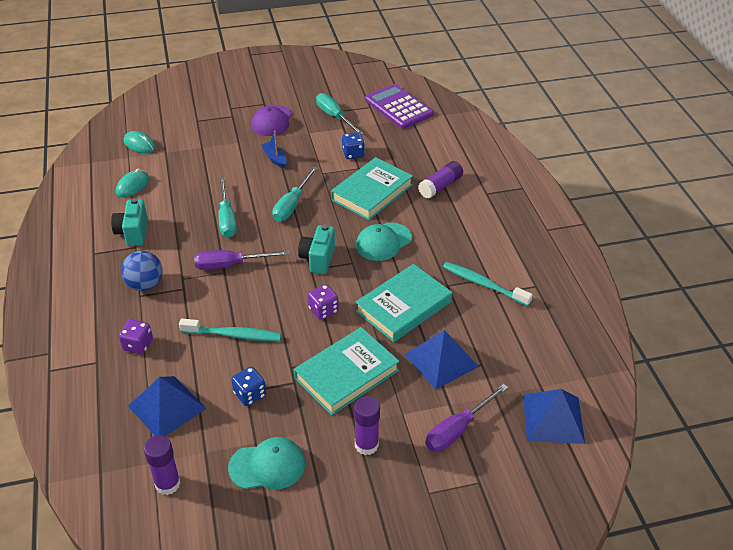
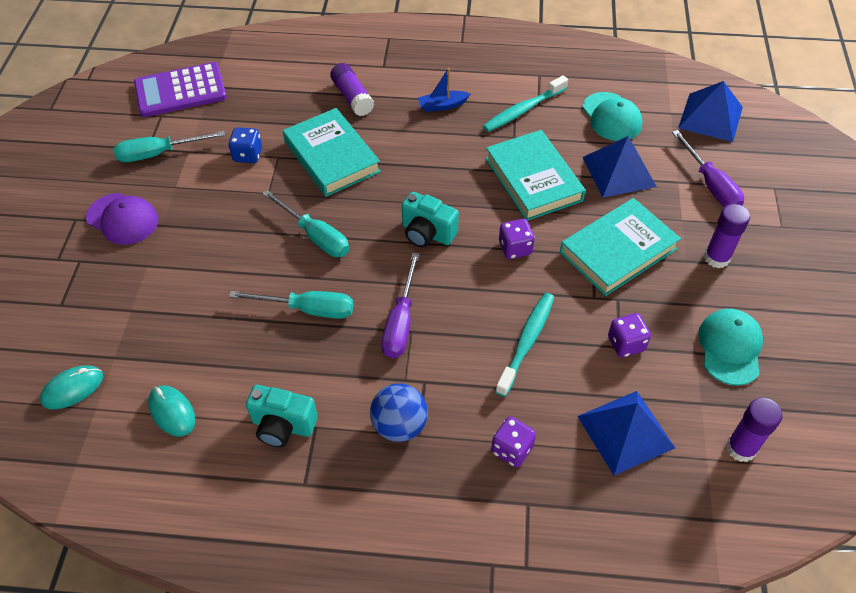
camera: 70 degrees left, 10 degrees up
blue dice [231,367,266,406] -> purple dice [608,313,651,358]
blue boat [261,131,287,168] -> blue boat moved to [418,68,470,112]
turquoise book [294,327,400,415] -> turquoise book turned 75 degrees clockwise [560,198,681,296]
turquoise cap [356,222,412,261] -> turquoise cap moved to [582,92,642,141]

